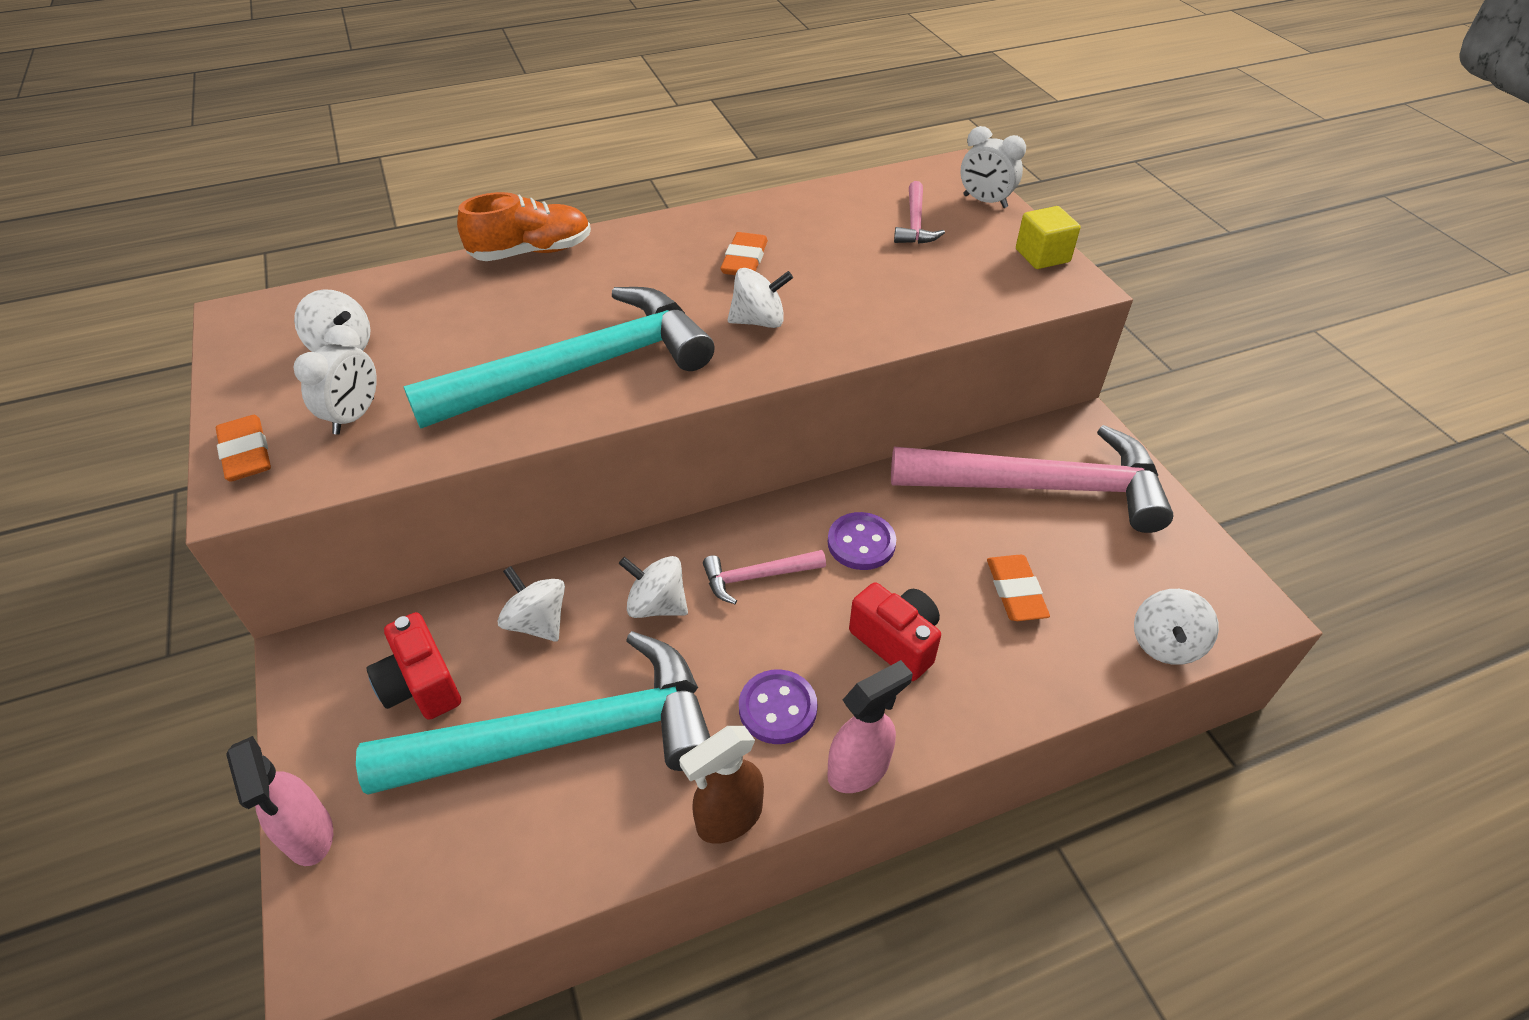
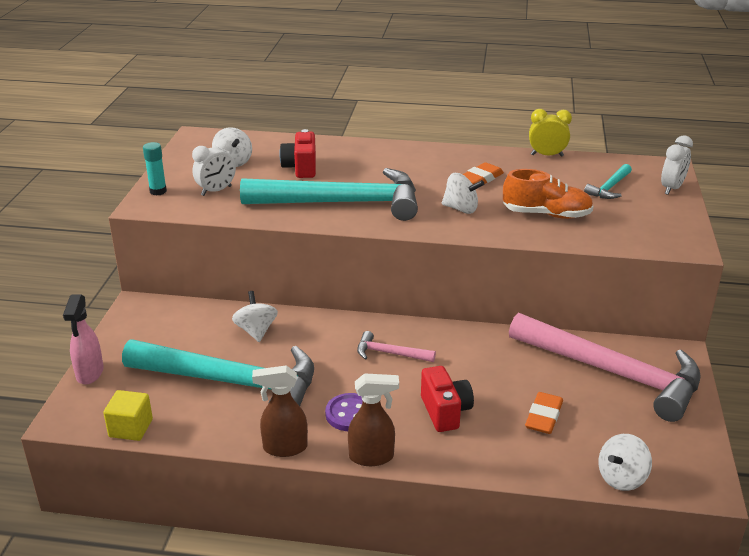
camera: 30 degrees right, 15 degrees down
orange eraser [216,415,271,481] -> turquoise glue stick [143,142,167,196]
red camera [367,612,461,720] -> red camera moved to [279,129,316,178]
orange shoe [457,192,591,261] -> orange shoe moved to [503,169,594,219]
white spinning top [619,556,688,618] -> none
pink spray bottle [827,660,913,793] -> brown spray bottle [348,373,399,466]
purple button [828,512,896,570] -> none
pink hammer [894,181,945,244] -> turquoise hammer [584,164,632,199]
white clock [961,126,1026,208] -> white clock turned 120 degrees counterclockwise [661,135,693,195]
yellow cube [1016,206,1081,269] -> yellow cube moved to [103,390,153,441]
none -> yellow clock [529,109,572,157]

